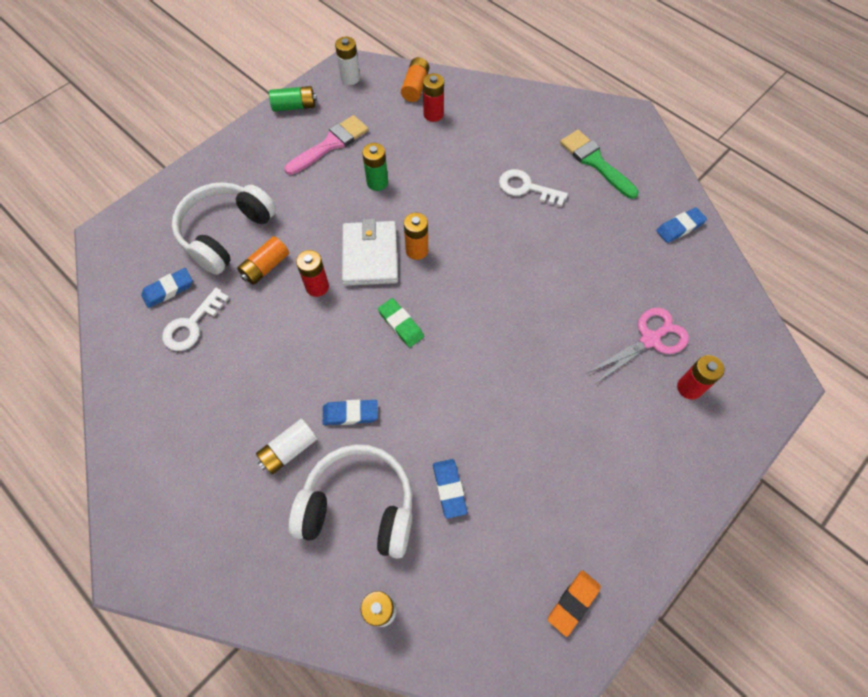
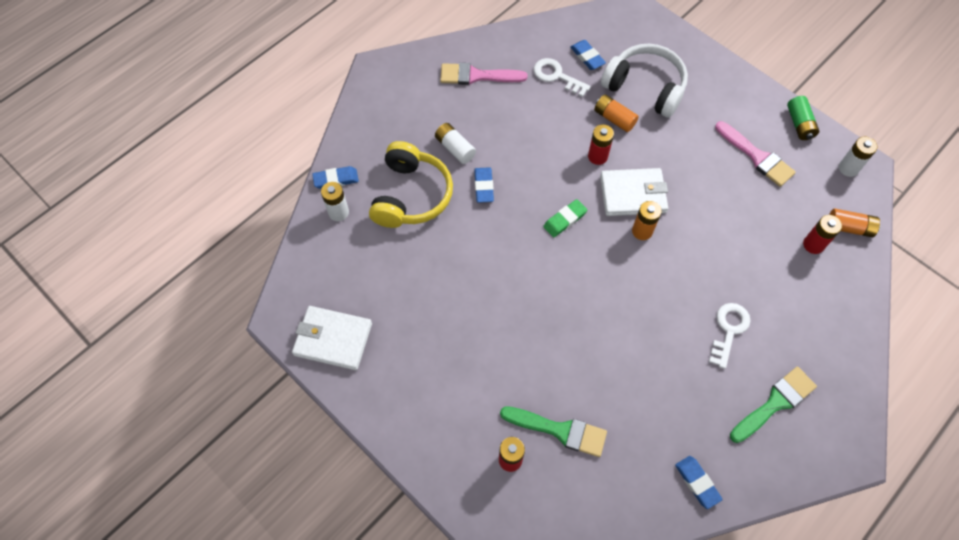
camera: 90 degrees right, 0 degrees up
white headphones [289,444,412,559] -> yellow headphones [369,141,453,228]
green battery [362,143,388,191] -> none
blue eraser [433,459,467,519] -> blue eraser moved to [312,166,359,189]
orange eraser [548,570,601,637] -> white wallet [292,306,372,370]
pink scissors [588,307,689,383] -> green brush [500,406,607,457]
none -> pink brush [440,63,527,85]

